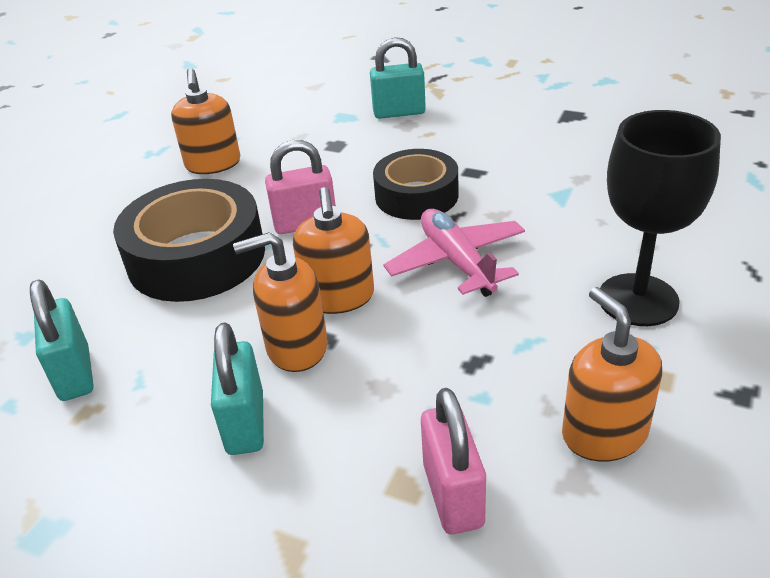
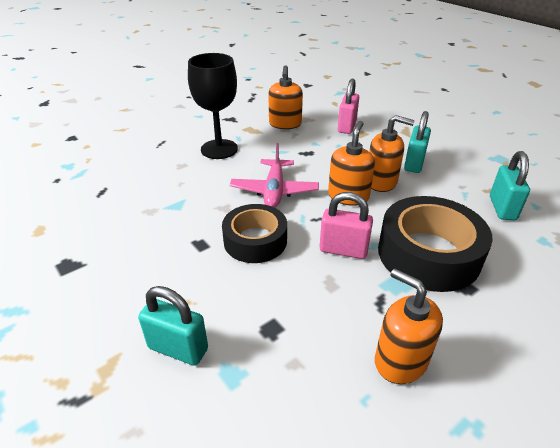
camera: 155 degrees left, 0 degrees up
orange soap dispenser [171,68,240,174] -> orange soap dispenser turned 60 degrees counterclockwise [375,269,443,384]

